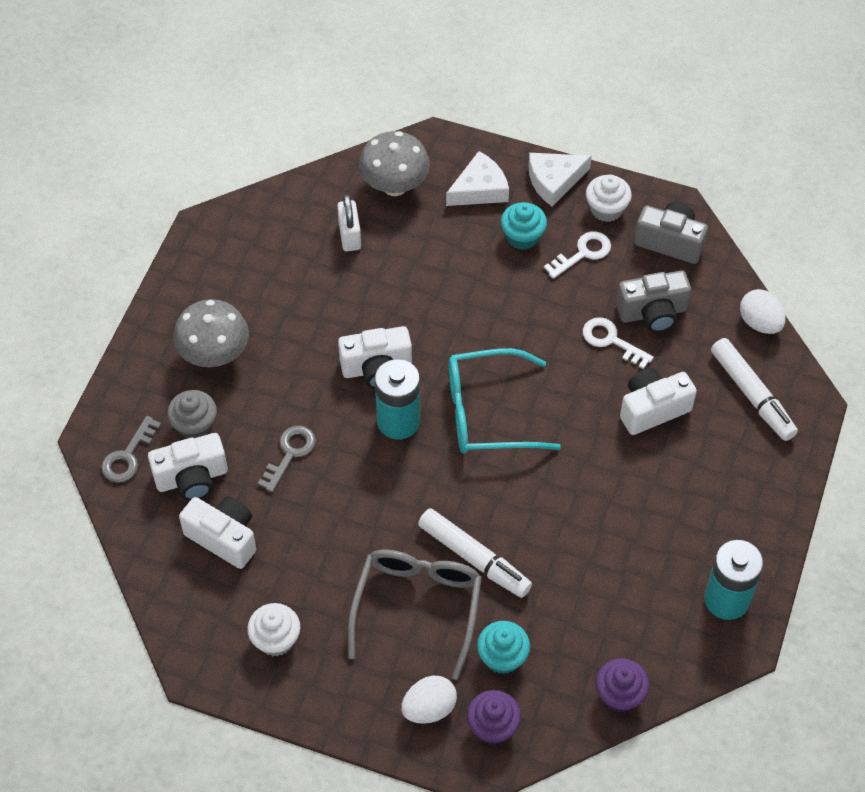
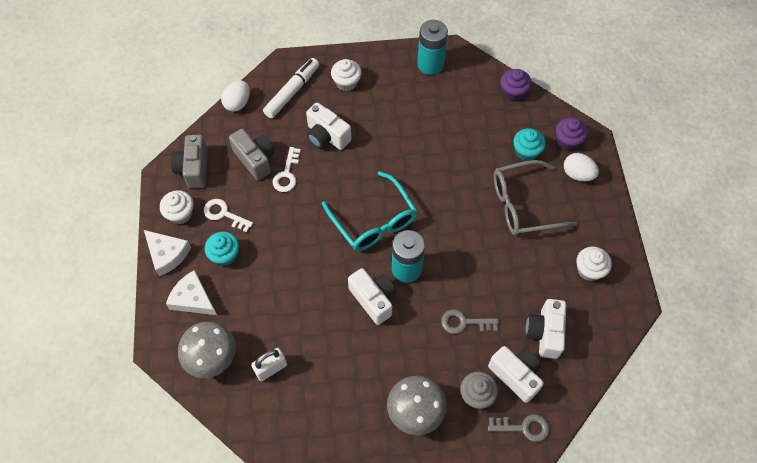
camera: 115 degrees left, 5 degrees up
white marker [418,508,532,598] -> none
none -> white cupcake [331,59,362,91]

